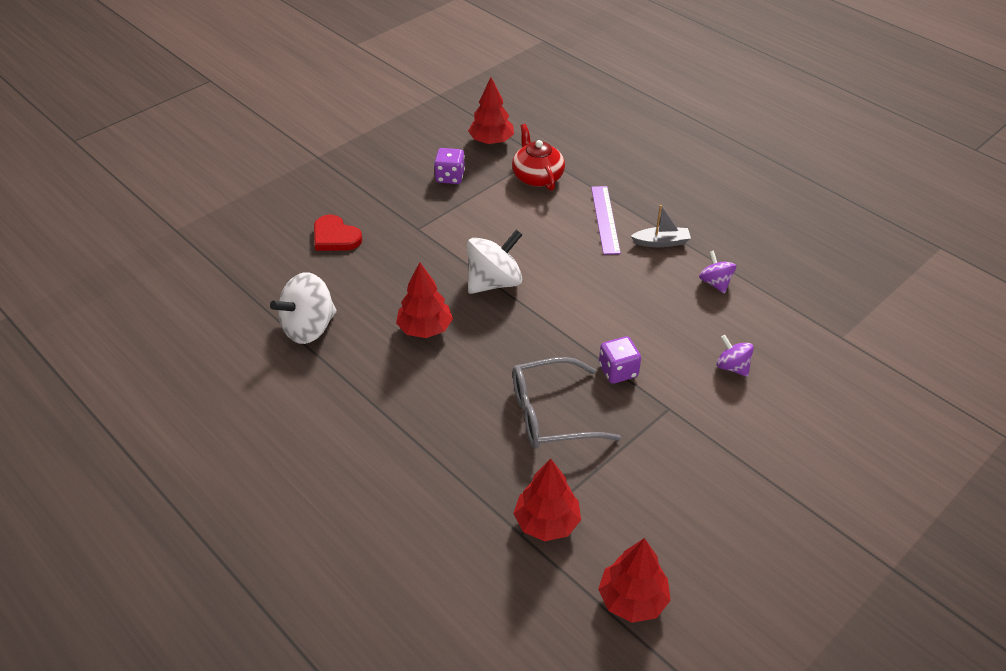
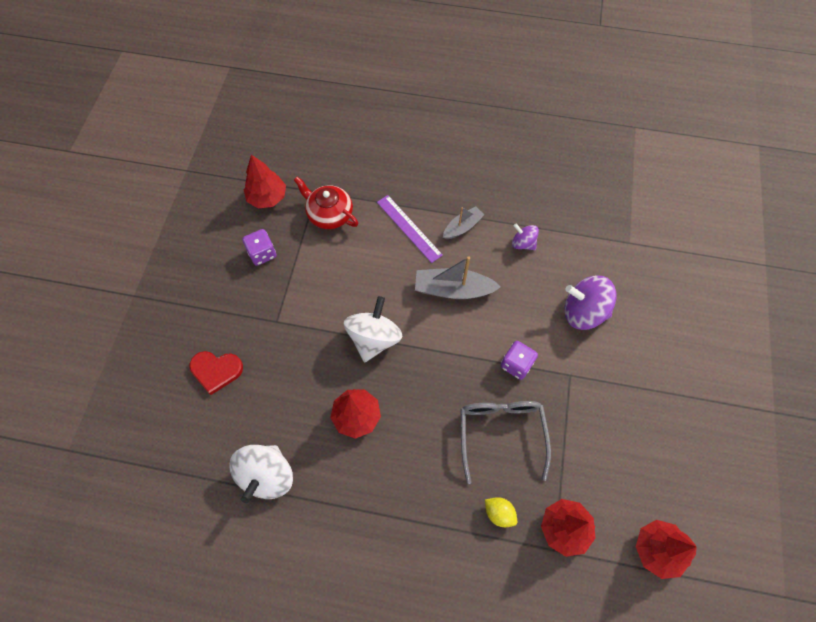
camera: 35 degrees left, 20 degrees up
grey glasses [513,357,621,449] -> grey glasses turned 135 degrees clockwise [461,401,551,484]
purple spinning top [716,335,754,377] -> purple spinning top [564,276,616,330], size x1.78
none -> grey boat [415,256,501,299]
none -> yellow lemon [485,497,517,527]

